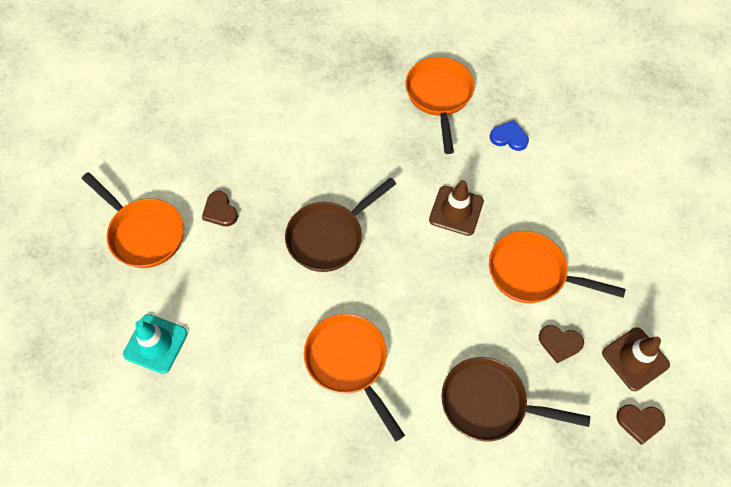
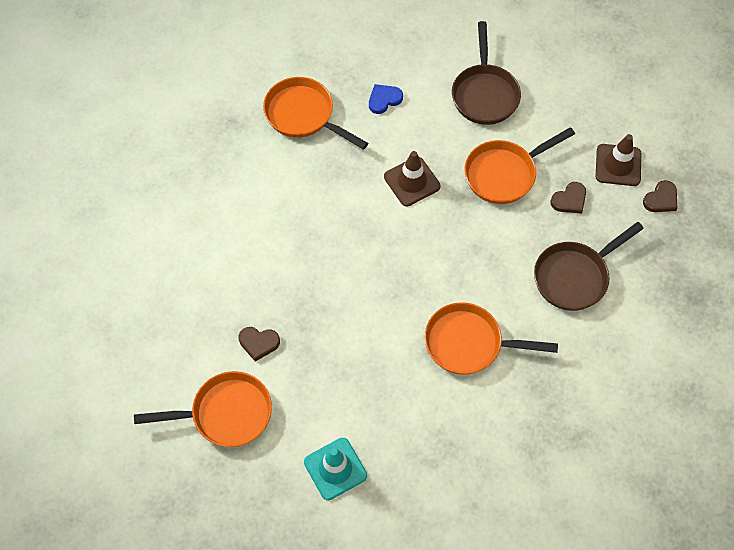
camera: 50 degrees left, 0 degrees up
brown pan [285,177,396,272] -> brown pan moved to [452,21,521,125]

